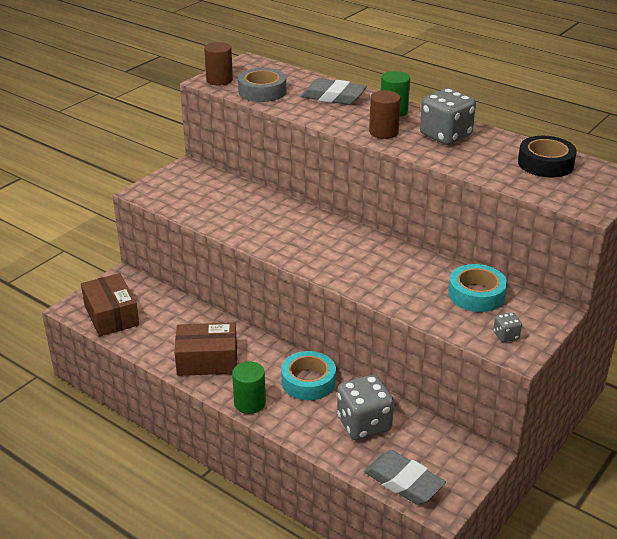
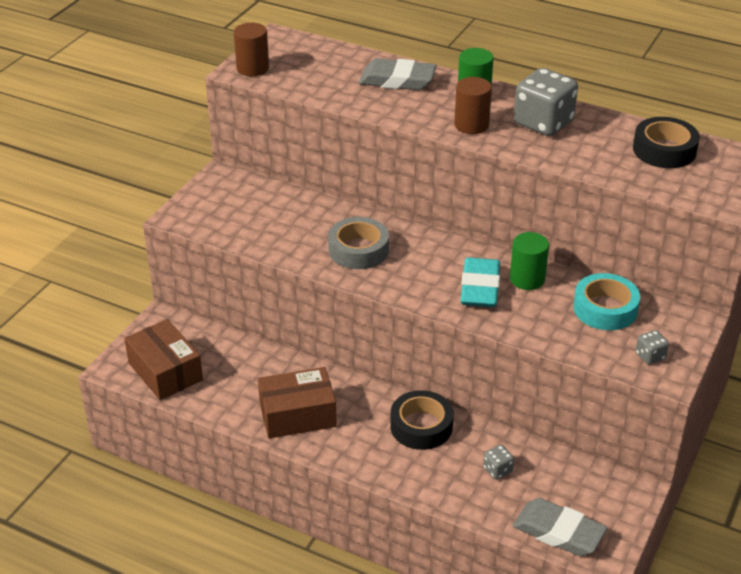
camera: 10 degrees left, 5 degrees up
green cylinder [232,361,266,414] -> green cylinder moved to [510,232,549,290]
grey tape [238,68,286,102] -> grey tape moved to [328,217,389,269]
turquoise tape [281,351,336,400] -> black tape [390,390,454,450]
grey dice [337,375,394,440] -> grey dice [483,445,514,480], size x0.46
none -> turquoise eraser [461,257,500,307]

